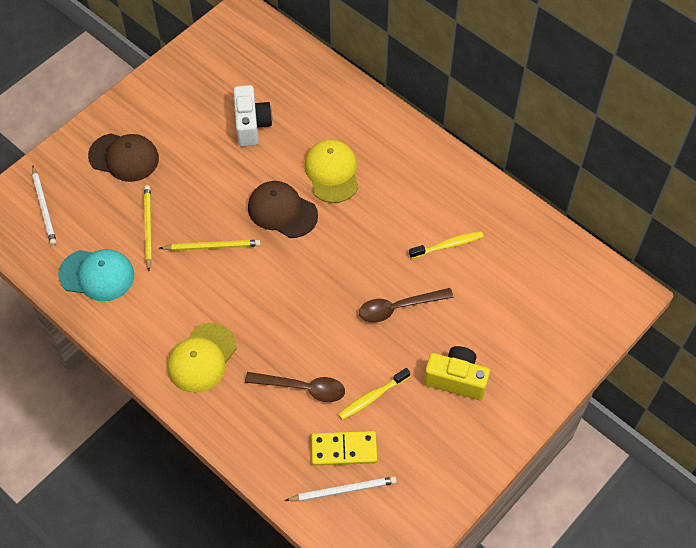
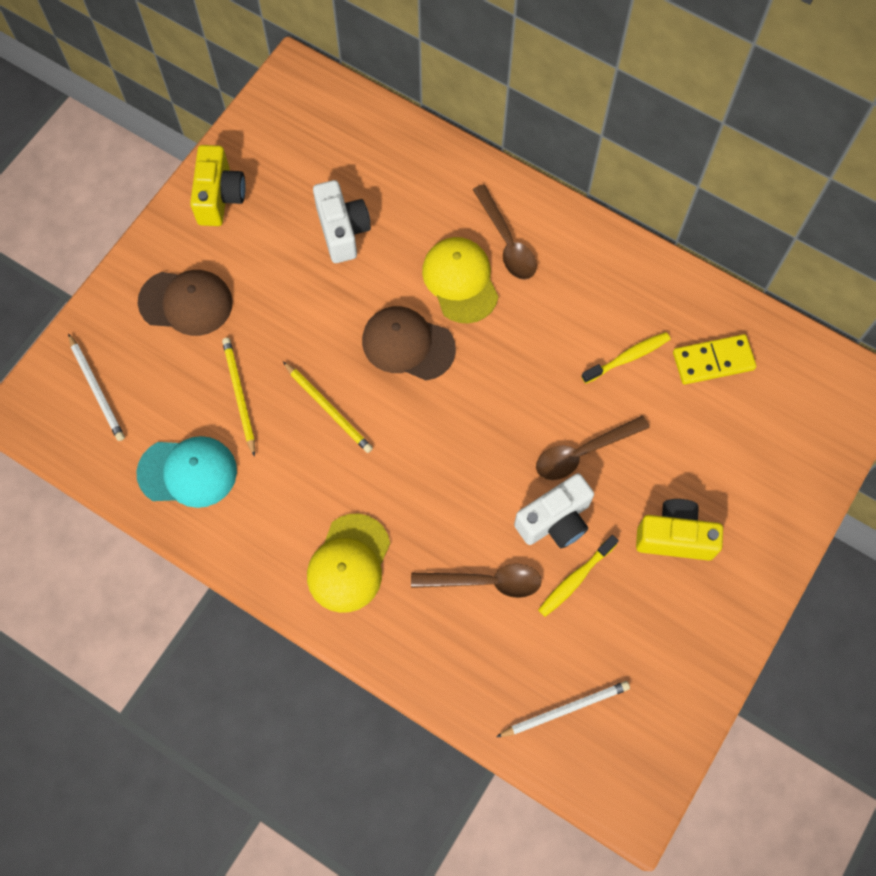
camera: 10 degrees left, 10 degrees up
yellow pencil [160,240,260,251] -> yellow pencil turned 60 degrees clockwise [283,361,373,453]
yellow domino [311,431,377,466] -> yellow domino moved to [673,334,756,385]
none -> yellow camera [190,145,245,226]
none -> brown spoon [473,184,537,280]
none -> white camera [514,473,594,548]

